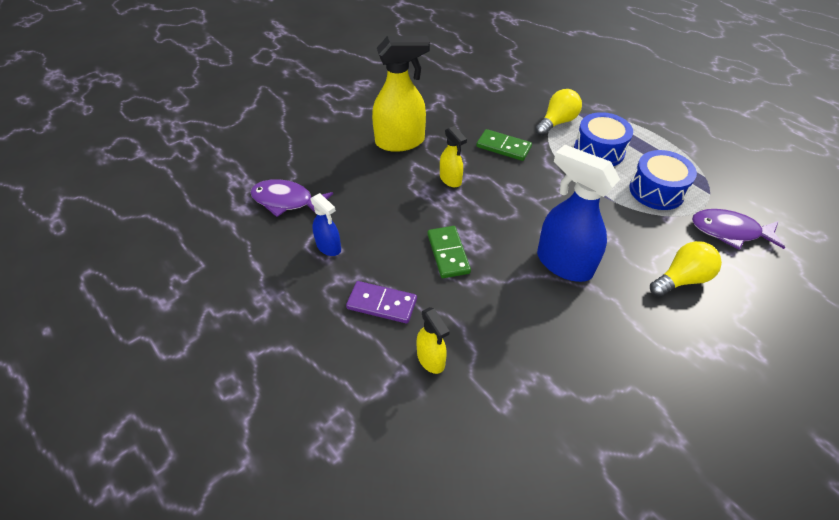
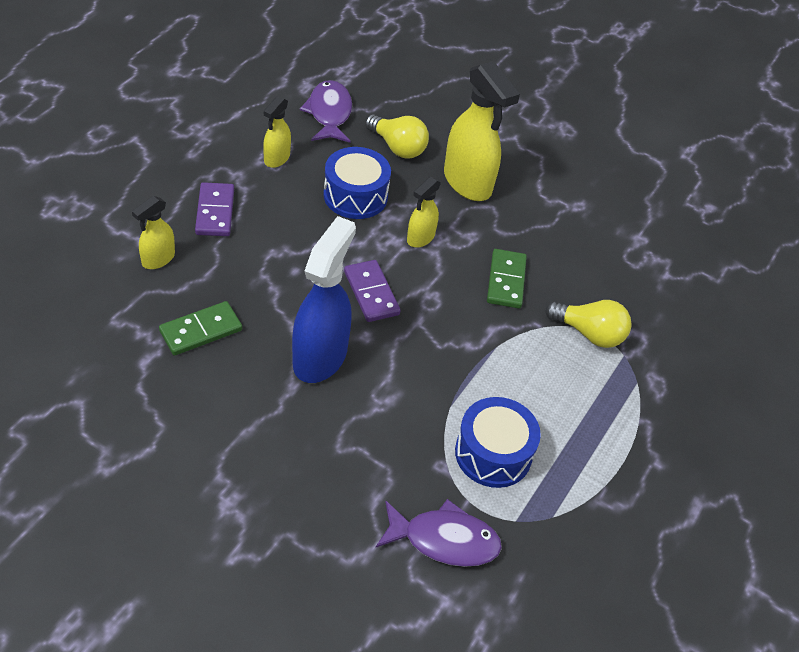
camera: 65 degrees right, 0 degrees up
blue spray bottle [310,193,341,256] -> yellow spray bottle [263,96,291,168]
green domino [427,226,471,278] -> green domino moved to [159,301,242,356]
blue drum [574,112,633,166] -> blue drum moved to [323,147,391,219]
yellow light bulb [650,241,722,297] -> yellow light bulb moved to [365,114,429,158]
purple fish [692,209,785,250] -> purple fish turned 105 degrees clockwise [376,499,502,567]
none -> purple domino [344,260,401,322]

